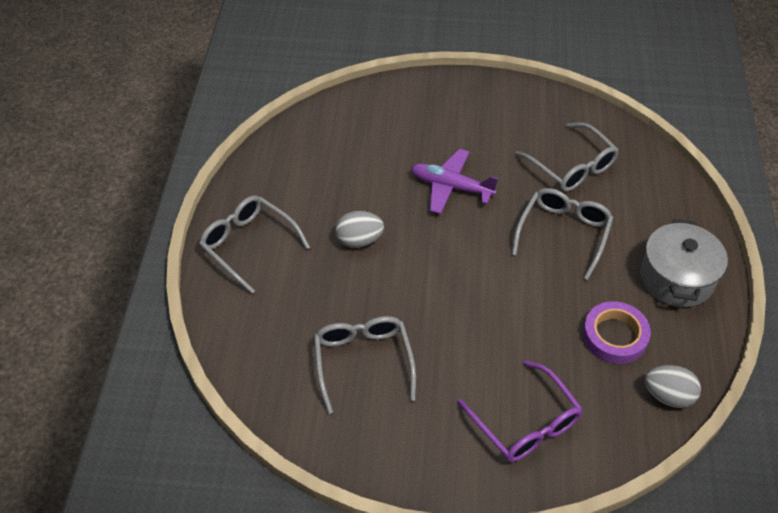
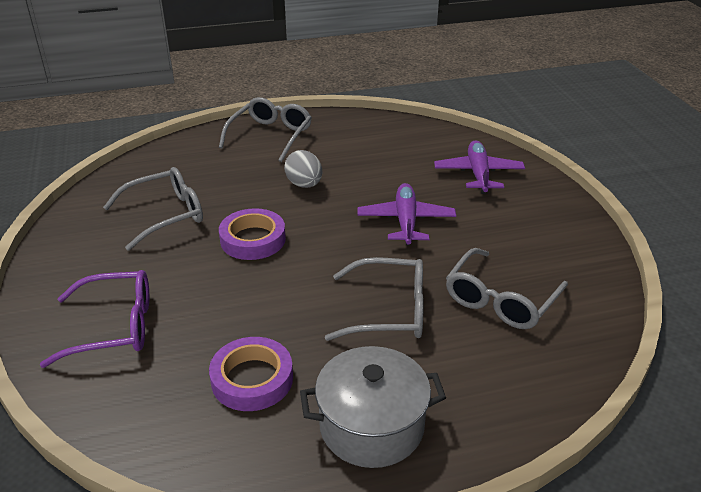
camera: 70 degrees right, 15 degrees down
purple glasses [457,360,582,462] -> purple glasses turned 135 degrees counterclockwise [40,270,149,368]
grey egg [645,365,701,408] -> none
none -> purple tape [219,208,286,260]
none -> purple plane [434,140,525,194]

